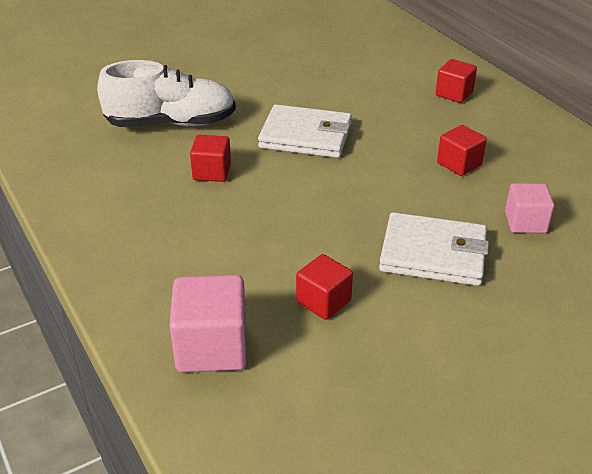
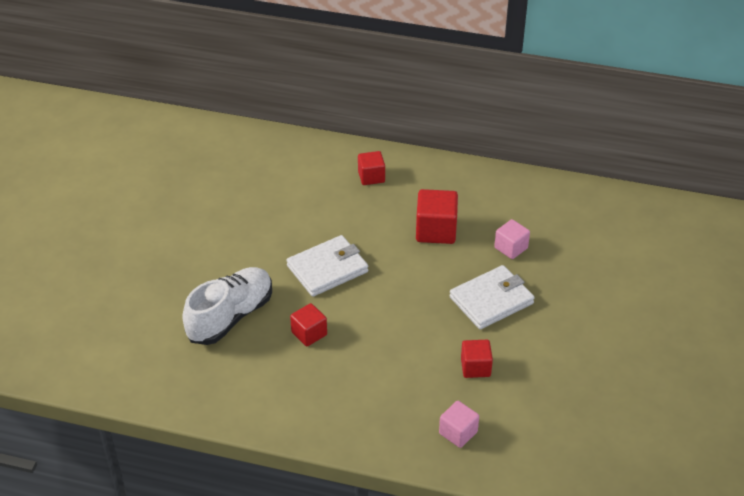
camera: 45 degrees left, 5 degrees up
pink cube [169,275,247,372] -> pink cube [439,401,479,448], size x0.63
red cube [437,125,487,176] -> red cube [416,189,458,244], size x1.58

